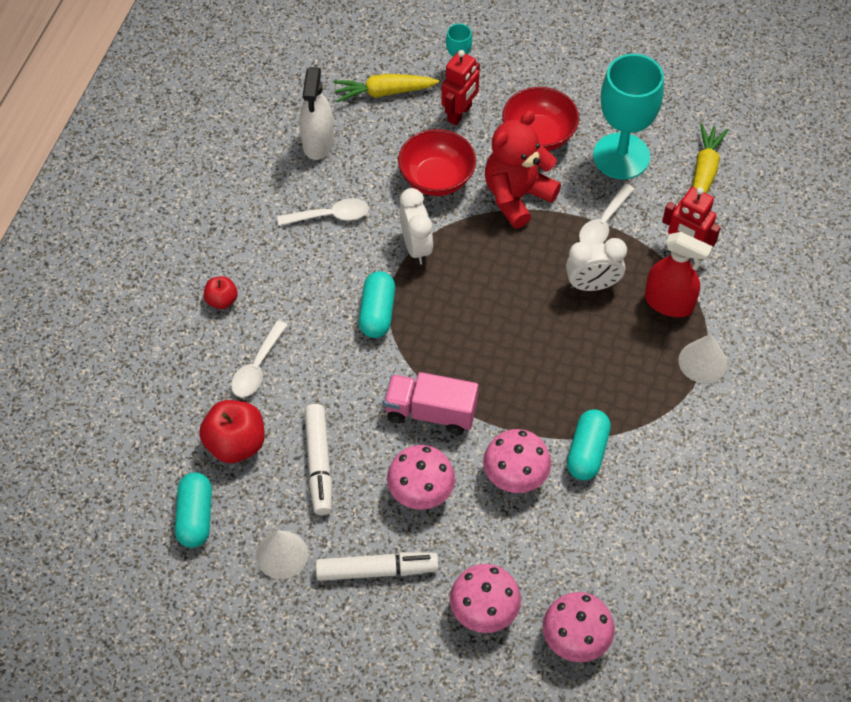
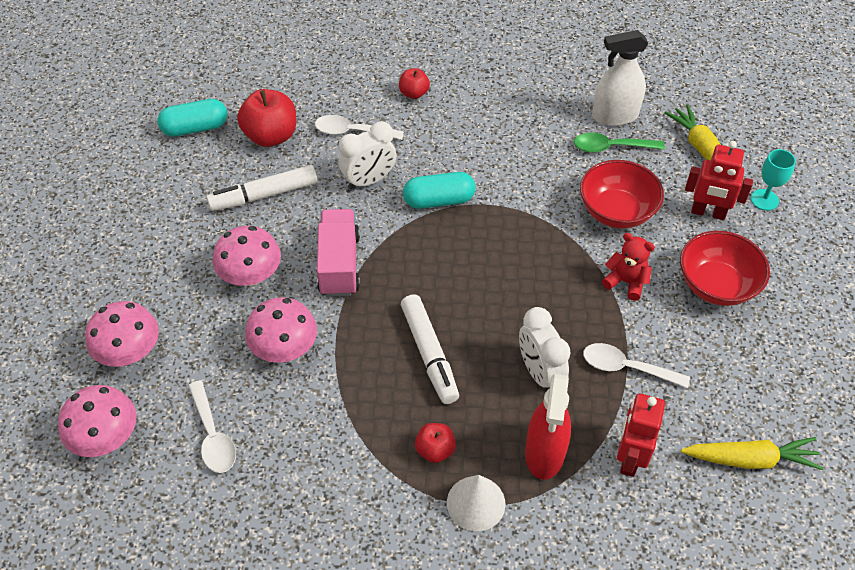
camera: 75 degrees right, 5 degrees down
white cone [256,530,308,579] -> none
white spoon [277,198,369,226] -> white spoon moved to [188,380,236,473]
white marker [316,552,439,581] -> white marker moved to [401,294,459,404]
white clock [399,188,433,264] -> white clock moved to [338,121,396,190]
red teddy bear [485,110,561,228] -> red teddy bear [602,233,655,301], size x0.54
turquoise capsule [567,409,611,480] -> none
turquoise goblet [593,54,664,179] -> none
none -> red apple [415,423,456,463]
none -> green spoon [574,132,665,153]

